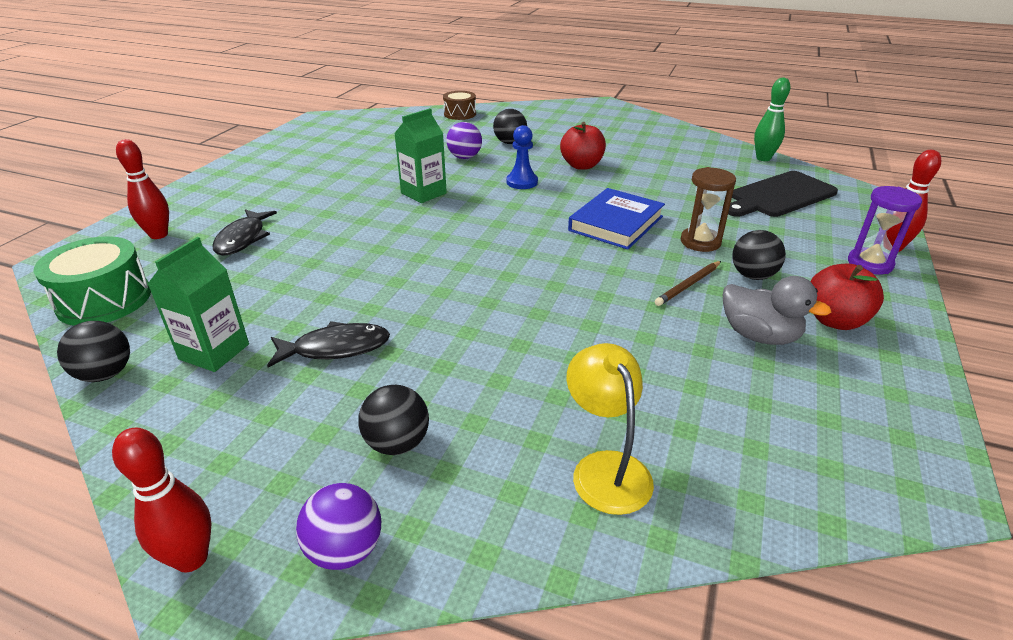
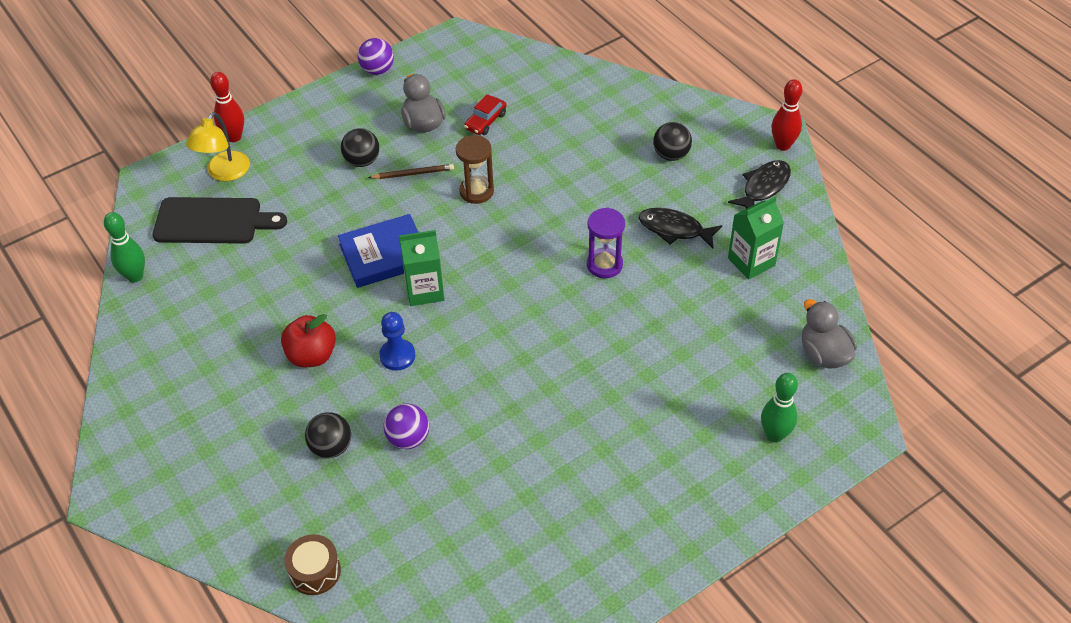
camera: 145 degrees left, 15 degrees up
green drum [33,236,151,326] -> grey duck [802,299,857,369]
black ball [57,321,130,382] -> none
red bowling pin [116,139,169,239] -> green bowling pin [761,373,798,443]
black fish [212,209,277,256] -> black fish moved to [728,160,791,209]
purple ball [296,483,381,570] -> purple ball moved to [358,38,394,75]
green carton [394,108,447,203] -> green carton moved to [399,230,445,306]
yellow lamp [566,343,654,515] -> yellow lamp moved to [186,112,250,181]
brown hourglass [681,167,736,252] -> brown hourglass moved to [456,135,494,204]
red apple [810,264,884,330] -> none
purple hourglass [848,186,922,275] -> purple hourglass moved to [587,208,625,278]
none -> red car [464,94,507,135]

